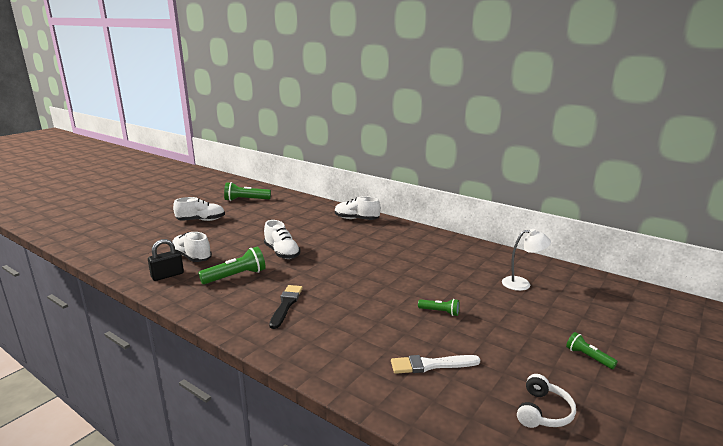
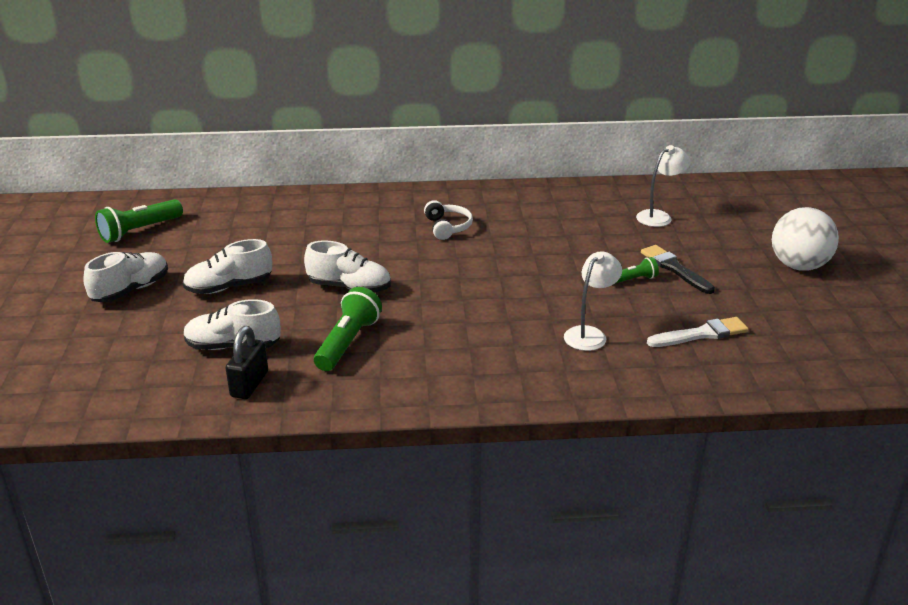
camera: 40 degrees left, 10 degrees up
black brush [269,285,303,329] -> black brush moved to [641,245,715,294]
white shoe [335,196,381,220] -> white shoe moved to [182,239,272,294]
white brush [391,355,480,374] -> white brush turned 150 degrees counterclockwise [647,317,749,347]
white headphones [517,374,576,428] -> white headphones moved to [424,200,473,240]
green flashlight [566,332,618,369] -> white ball [772,207,839,271]
none -> white lamp [564,252,622,351]

